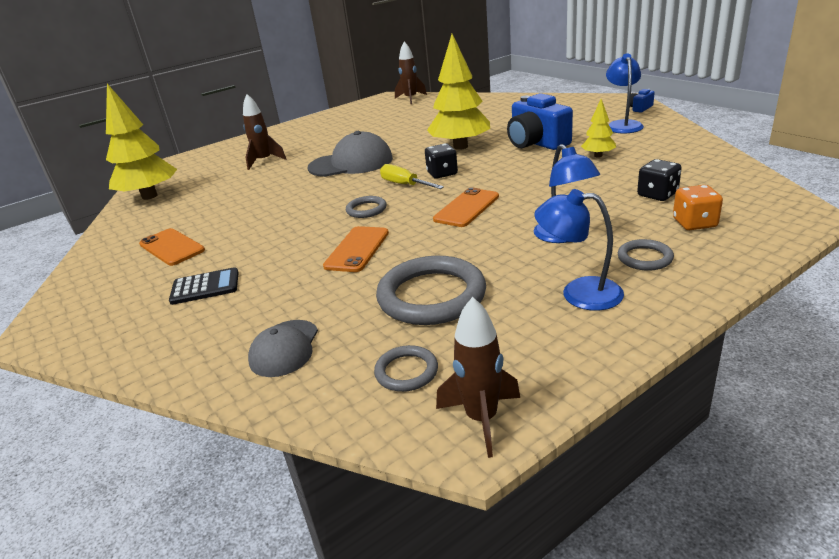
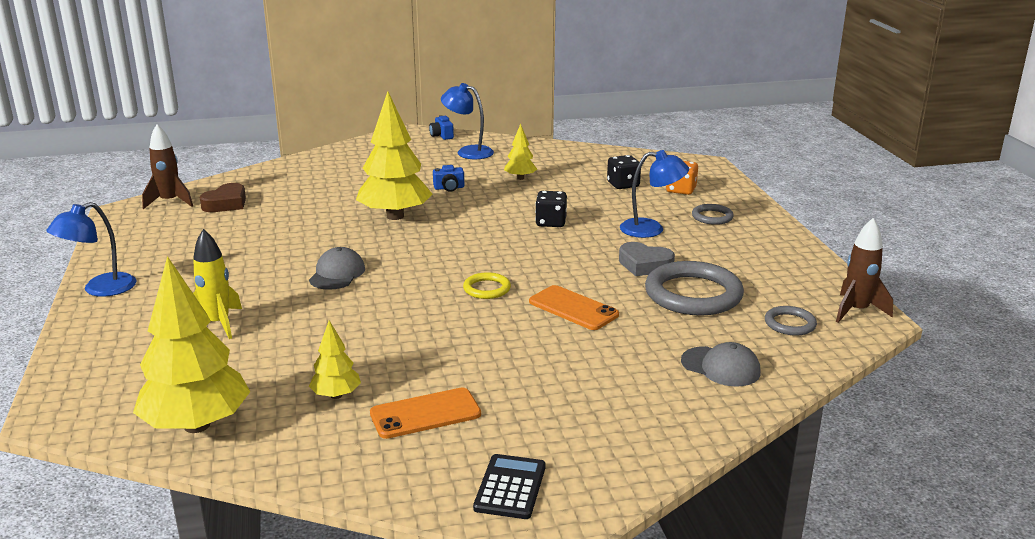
camera: 70 degrees left, 5 degrees down
black calculator [169,267,239,305] -> black calculator moved to [473,454,546,519]
brown rocket [243,94,286,170] -> yellow rocket [193,229,242,339]
grey cap [307,131,393,177] -> grey cap [309,247,365,290], size x0.60
grey ring [346,196,387,218] -> yellow ring [463,272,511,299]
yellow screwdriver [380,164,444,189] -> none
black dice [425,143,458,179] -> black dice moved to [535,191,567,227]
orange phone [433,187,499,227] -> none
blue camera [507,93,573,150] -> blue camera [433,165,464,192], size x0.45
blue lamp [535,189,624,311] -> blue lamp moved to [46,202,137,297]
none -> brown heart [200,183,246,212]
none -> yellow tree [309,320,361,399]
none -> grey heart [619,242,675,276]

